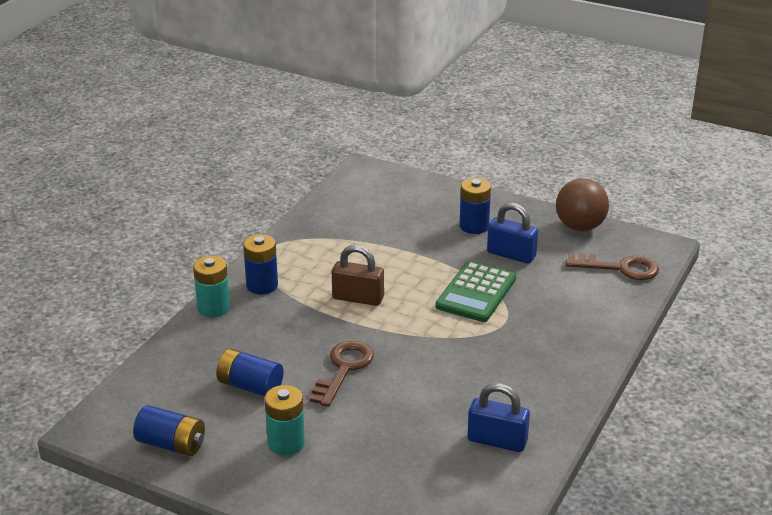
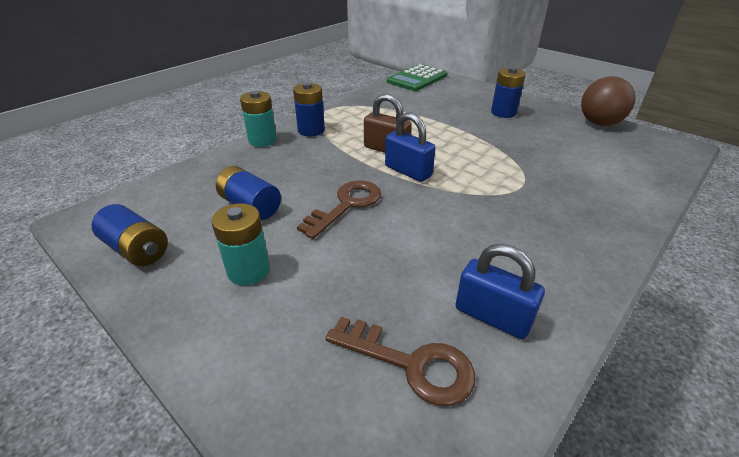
camera: 15 degrees right, 5 degrees up
green calculator [435,261,516,322] -> green calculator moved to [387,64,448,91]
blue padlock [487,203,538,264] -> blue padlock moved to [385,112,436,182]
brown key [566,253,659,280] -> brown key moved to [325,317,476,406]

